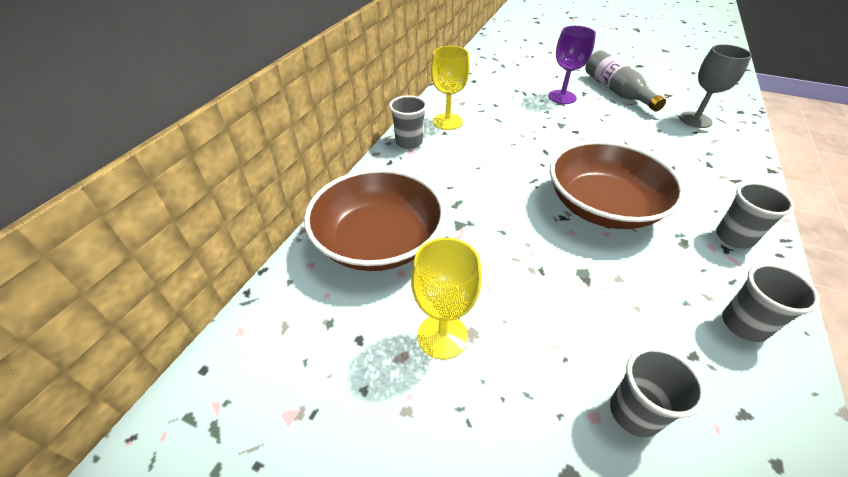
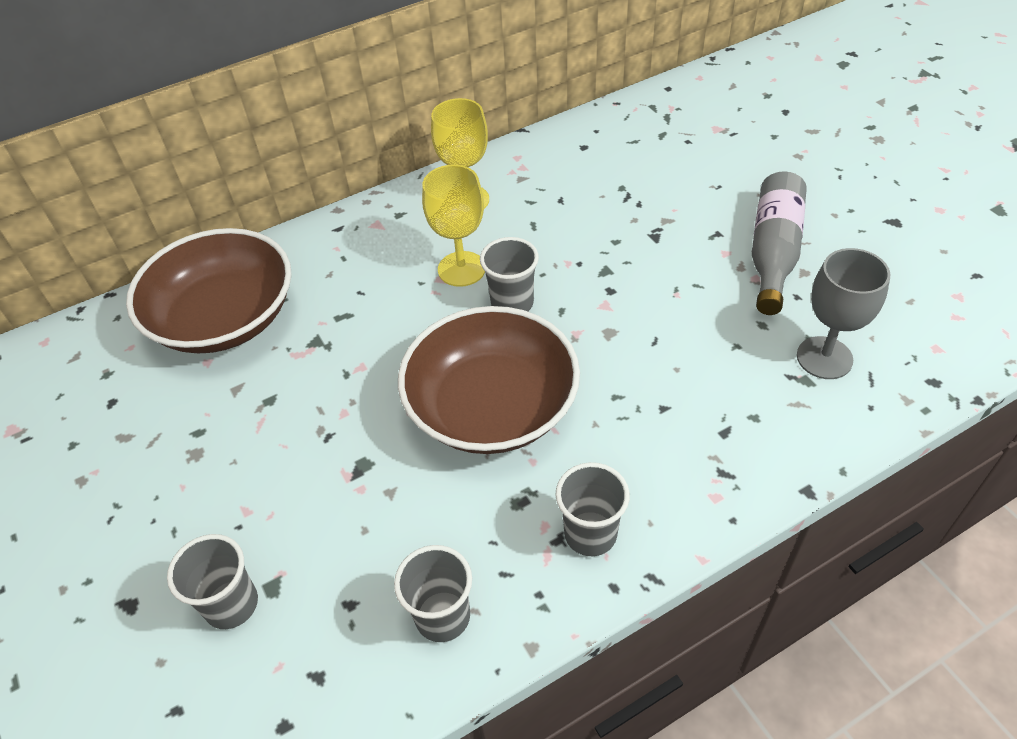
camera: 40 degrees right, 5 degrees up
grey cup [389,95,427,149] -> grey cup moved to [480,237,539,311]
yellow goblet [411,238,482,359] -> yellow goblet moved to [422,165,485,287]
purple goblet [548,26,596,104] -> none

